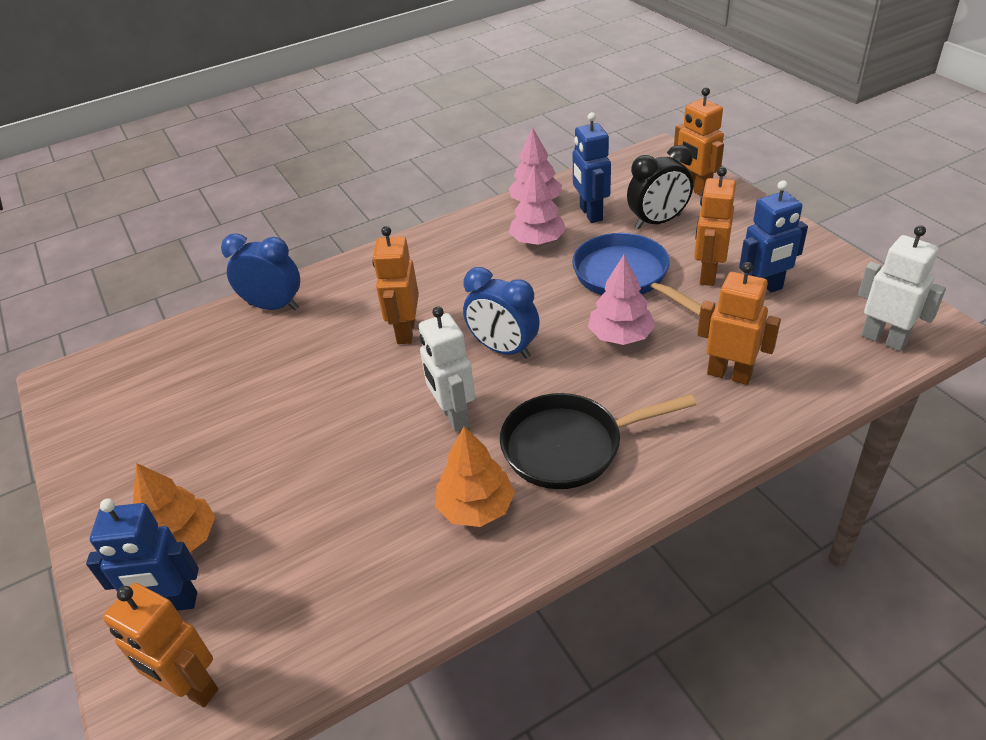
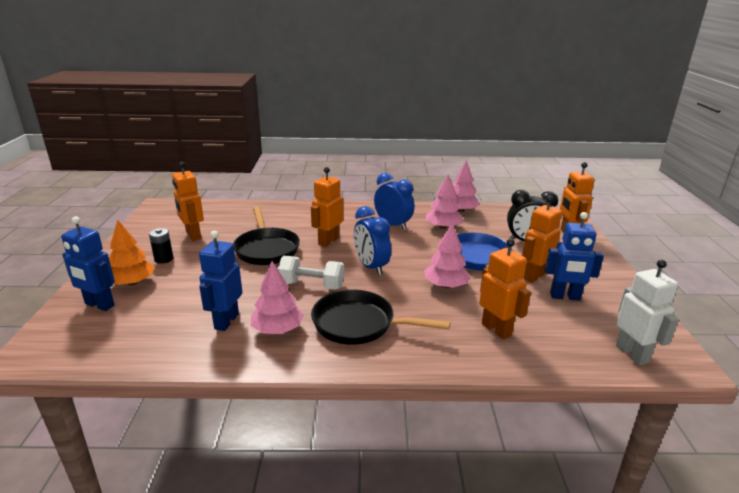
camera: 25 degrees right, 15 degrees down
orange robot [103,583,218,707] -> orange robot moved to [172,162,204,241]
blue clock [221,233,300,310] -> blue clock moved to [374,173,415,230]
white robot [419,306,475,432] -> white dumbbell [278,256,344,290]
orange tree [435,426,515,527] -> pink tree [251,261,304,334]
blue robot [573,112,611,223] -> blue robot moved to [199,231,242,331]
none -> black battery [149,228,173,264]
none -> black pan [233,206,300,265]

